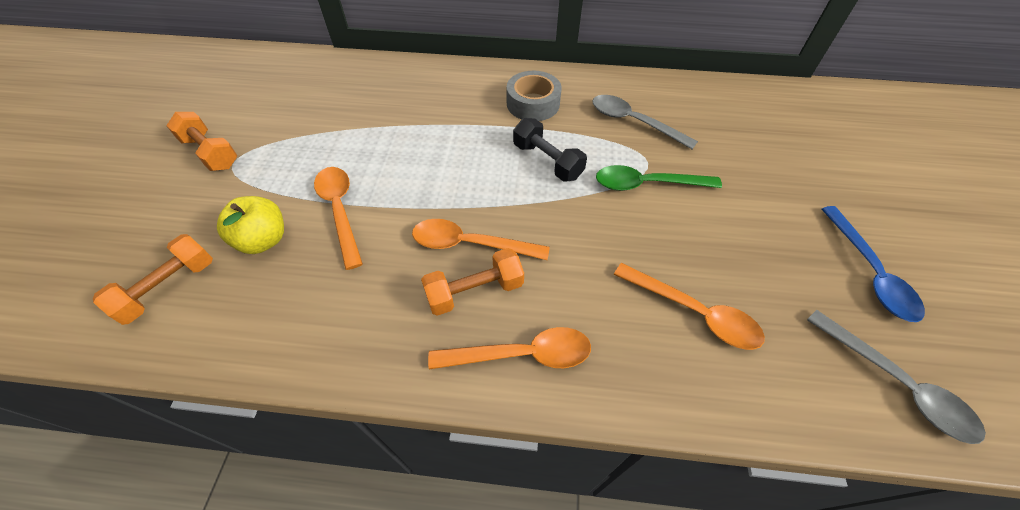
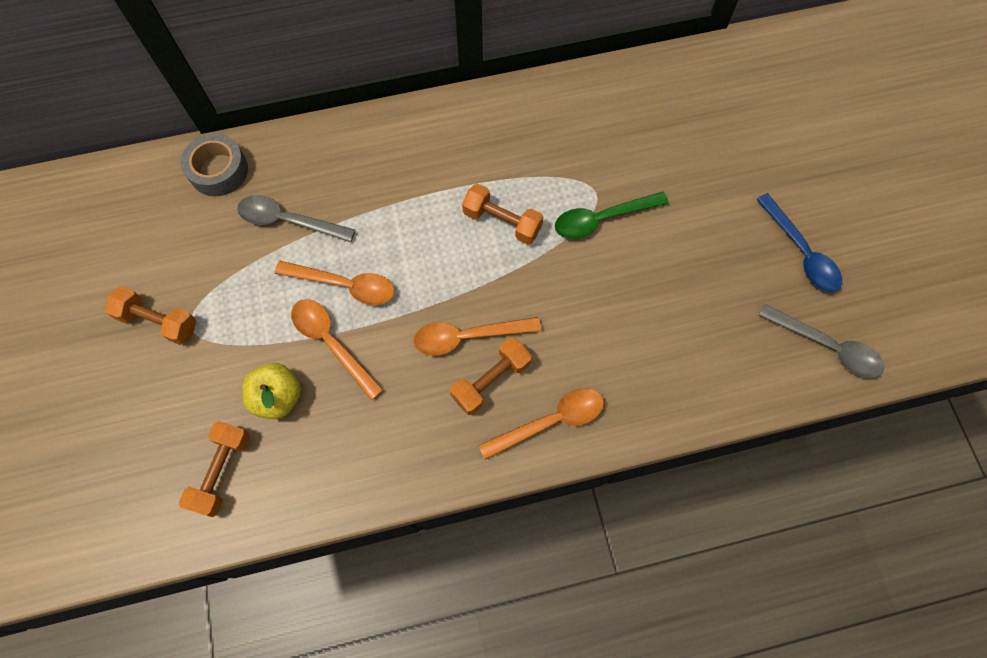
camera: 20 degrees left, 15 degrees up
grey tape [507,71,562,121] -> grey tape moved to [181,134,248,196]
black dumbbell [513,118,587,182] -> orange dumbbell [462,184,543,244]
grey spoon [593,95,698,149] -> grey spoon moved to [237,195,355,242]
orange spoon [614,263,765,350] -> orange spoon moved to [275,261,395,305]

